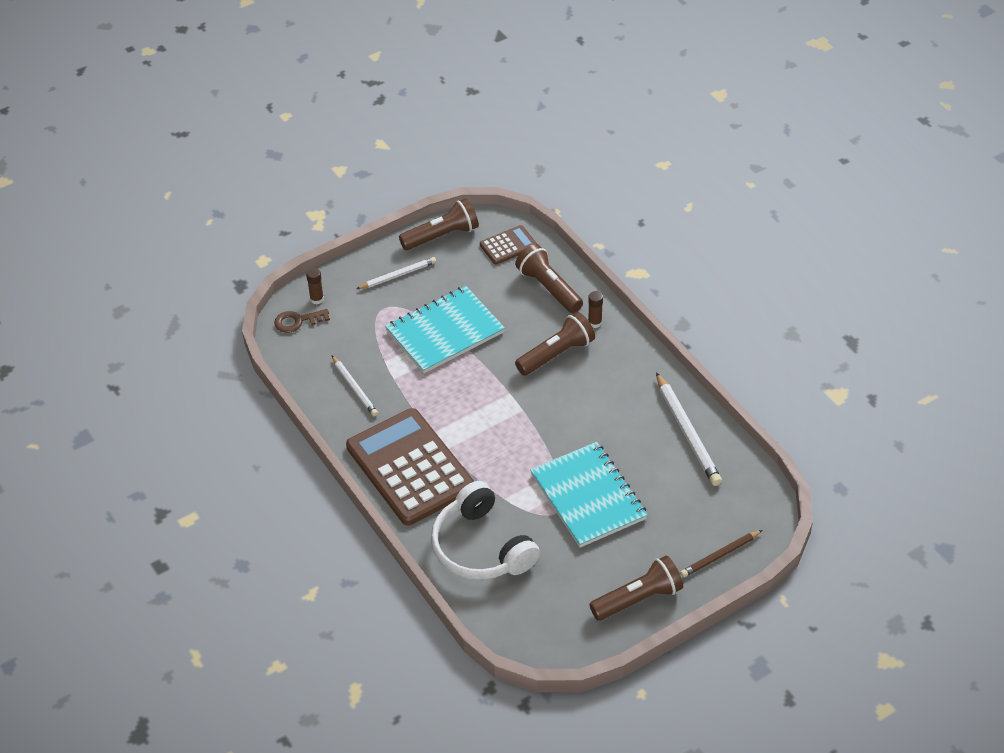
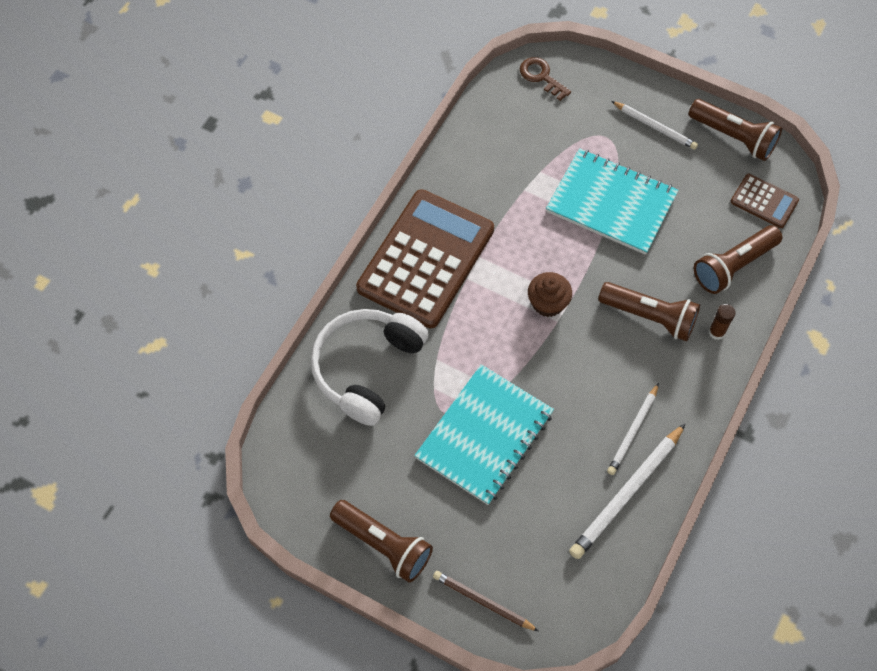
camera: 60 degrees right, 15 degrees up
brown glue stick [306,268,324,305] -> none
white pencil [332,356,378,417] -> white pencil moved to [607,383,659,475]
brown flashlight [515,244,583,313] -> brown flashlight turned 150 degrees counterclockwise [694,225,782,294]
none -> brown cupcake [528,272,572,317]

